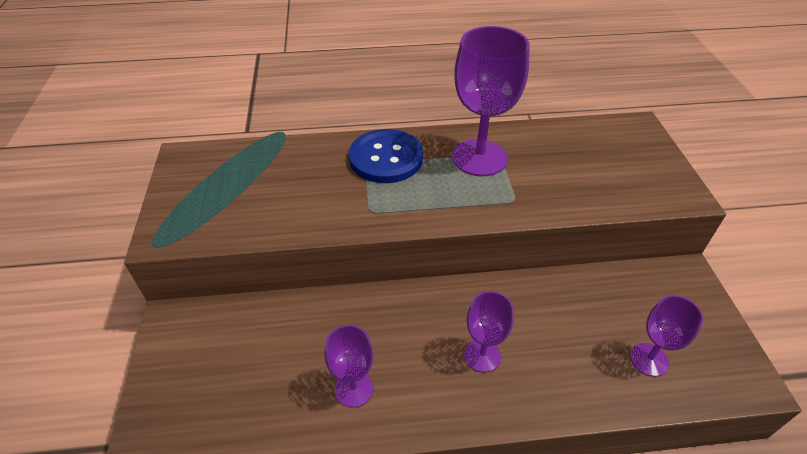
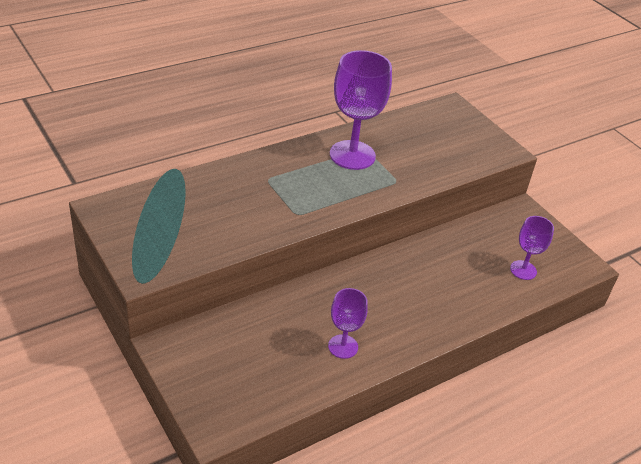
camera: 30 degrees left, 5 degrees down
blue button [349,129,423,183] -> none
purple goblet [464,291,514,372] -> none

